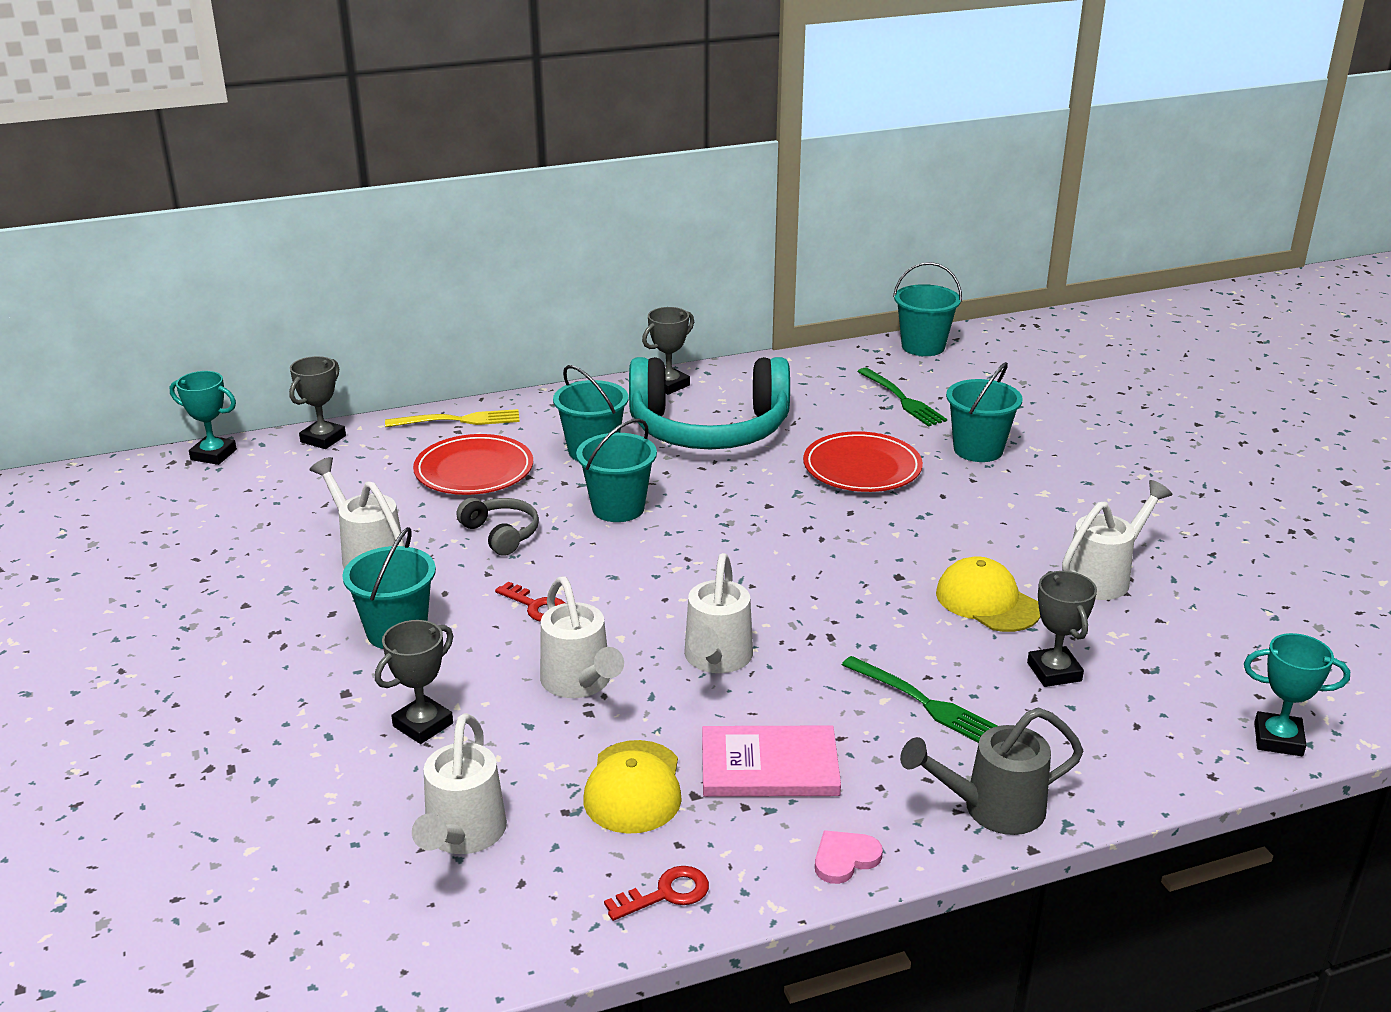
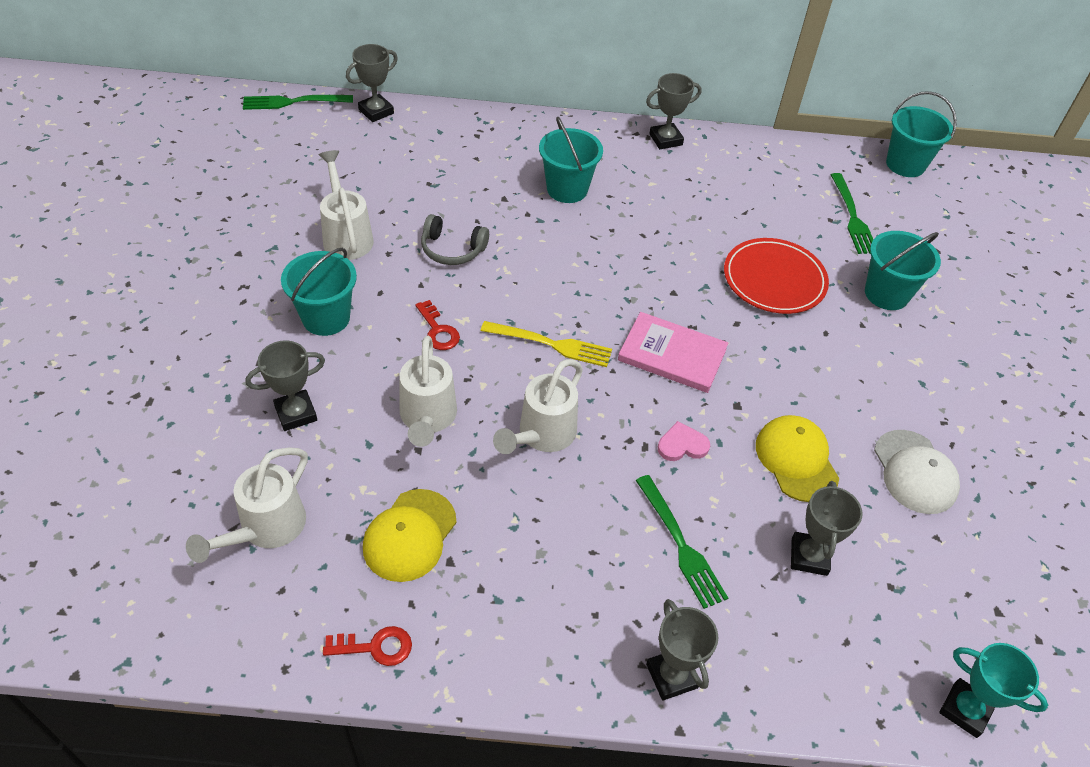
camera: 20 degrees right, 20 degrees up
turquoise trophy [170,371,237,465] -> green fork [243,95,353,110]
yellow fork [385,409,520,427] -> yellow fork moved to [481,321,612,367]
red plate [413,434,533,495] -> none
grey headphones [456,498,539,556] -> grey headphones turned 120 degrees clockwise [421,214,489,265]
turquoise bucket [576,419,657,522] -> none
turquoise headphones [629,357,790,450] -> none
pink book [702,725,841,797] -> pink book moved to [618,312,728,393]
pink heart [815,830,883,884] -> pink heart moved to [658,421,710,461]
grey watering can [900,708,1084,835] -> grey trophy [646,599,718,701]
white watering can [1062,480,1173,600] -> white cap [874,430,960,514]

